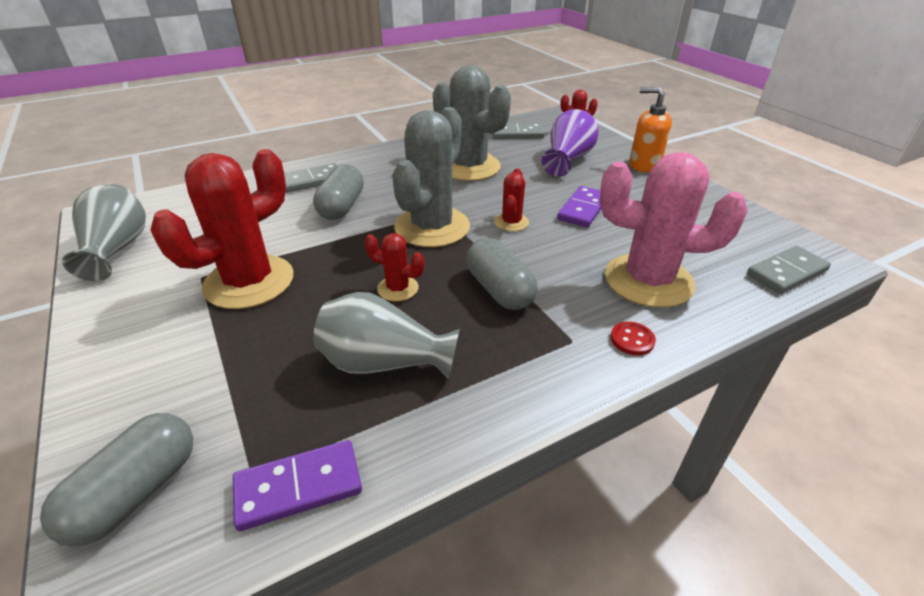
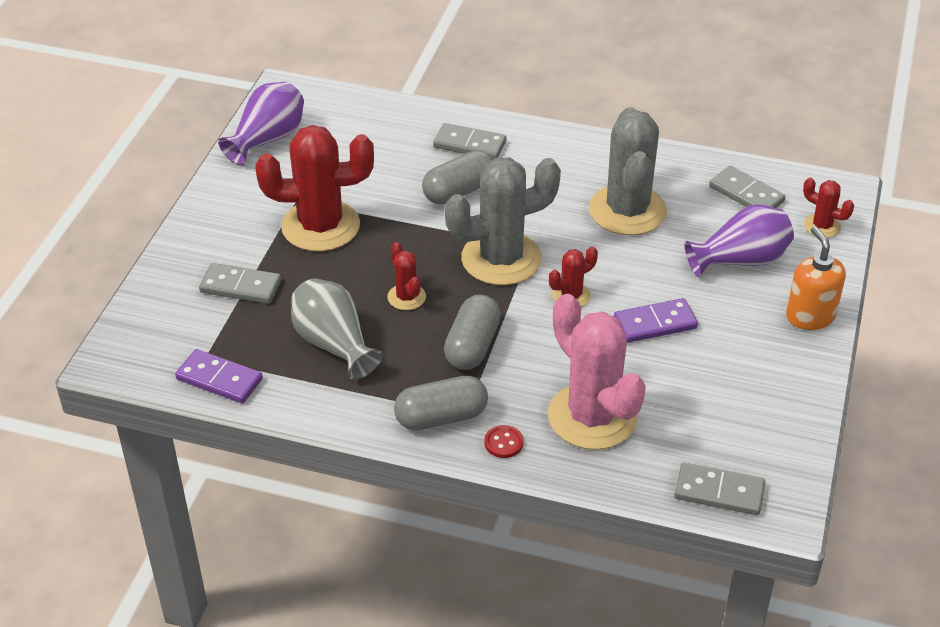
camera: 45 degrees right, 5 degrees up
grey capsule [40,413,193,547] -> grey capsule moved to [394,376,488,430]
grey vase [62,184,146,281] -> purple vase [218,82,304,166]
none -> grey domino [199,263,281,304]

